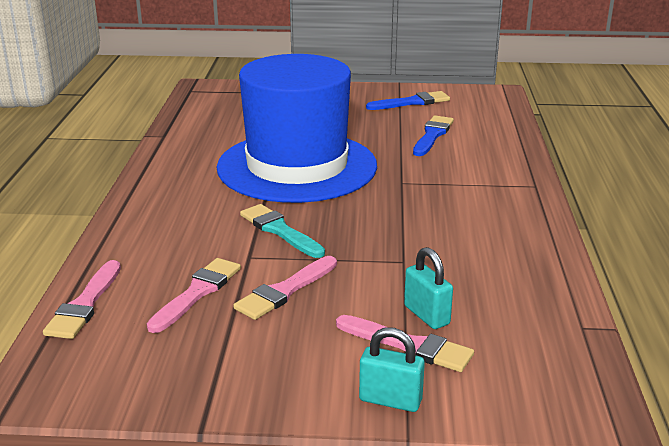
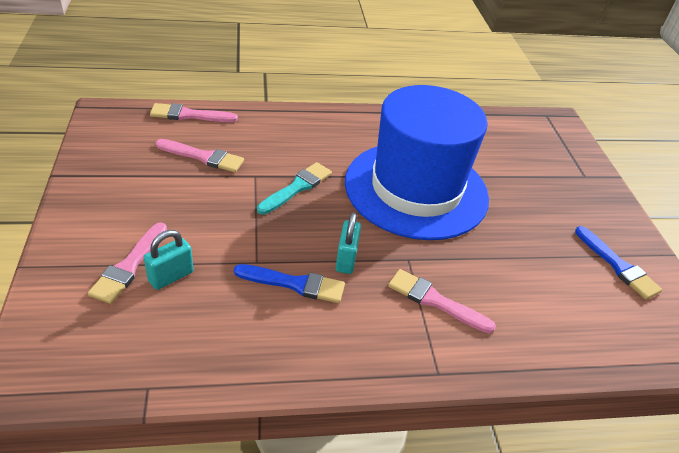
camera: 75 degrees right, 15 degrees up
pink brush [233,256,337,320] -> pink brush moved to [388,269,496,333]
turquoise padlock [359,327,425,412] -> turquoise padlock moved to [336,213,361,274]
blue brush [413,115,454,156] -> blue brush moved to [234,264,345,303]

